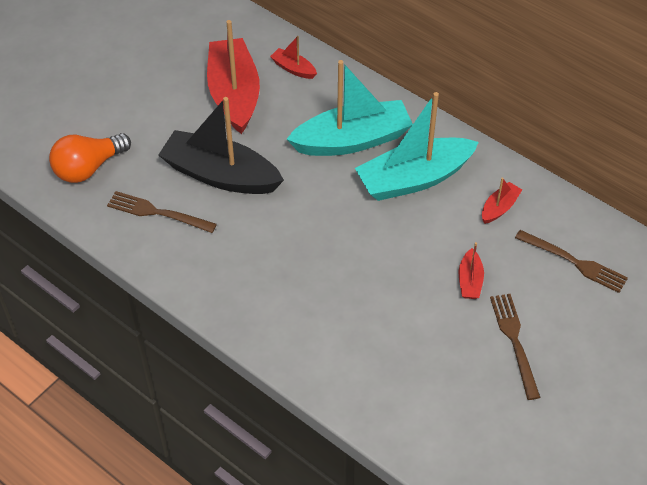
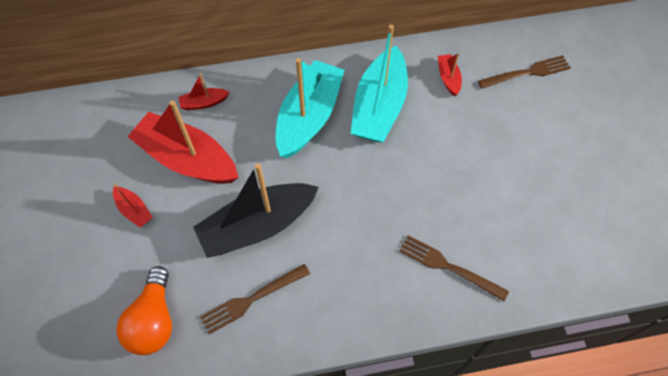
camera: 50 degrees left, 10 degrees up
red boat [459,242,484,299] -> red boat moved to [113,183,153,228]
brown fork [490,294,541,400] -> brown fork moved to [399,235,509,301]

